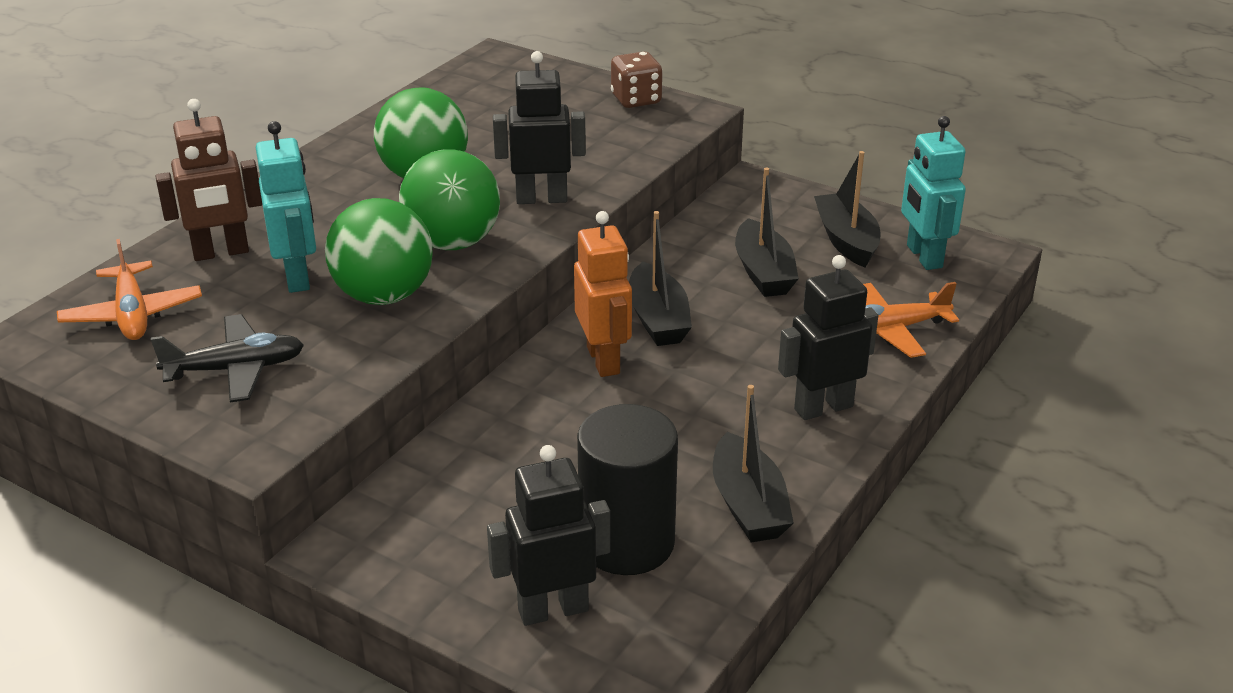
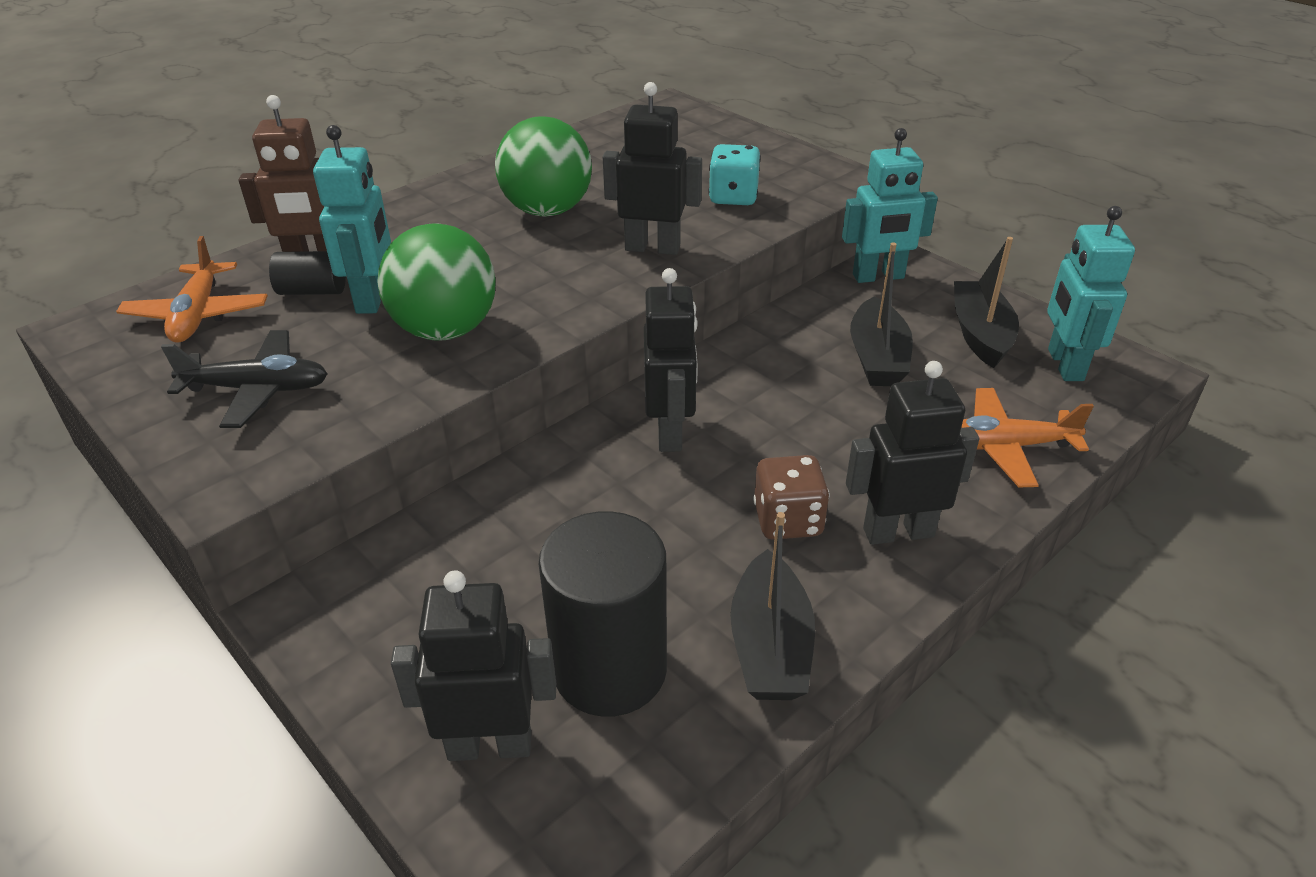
camera: 15 degrees right, 5 degrees up
green ball [399,149,500,250] -> none
orange robot [574,211,632,377] -> black robot [644,268,698,452]
brown dice [611,52,663,108] -> brown dice moved to [753,455,830,540]
black boat [629,211,692,346] -> none
none -> black cylinder [269,251,346,295]
none -> turquoise dice [708,144,761,205]
none -> turquoise robot [842,128,938,283]

